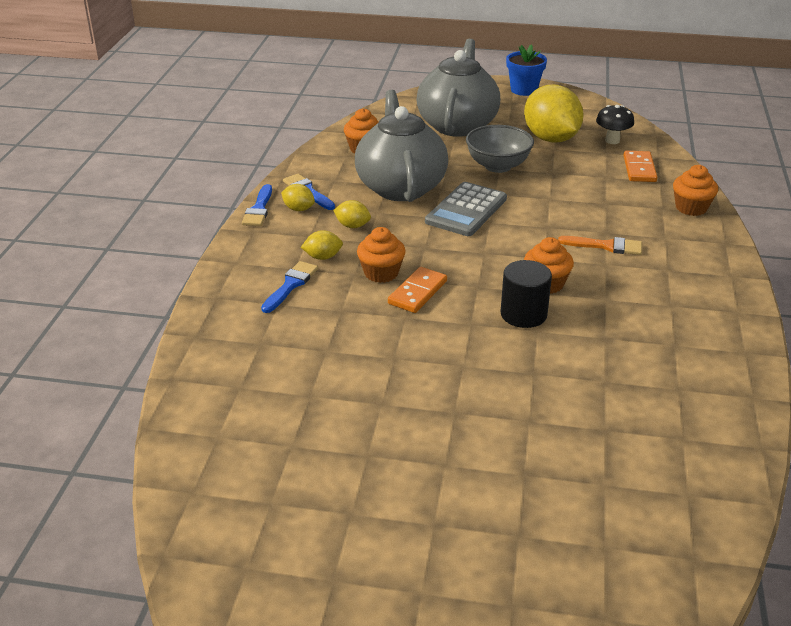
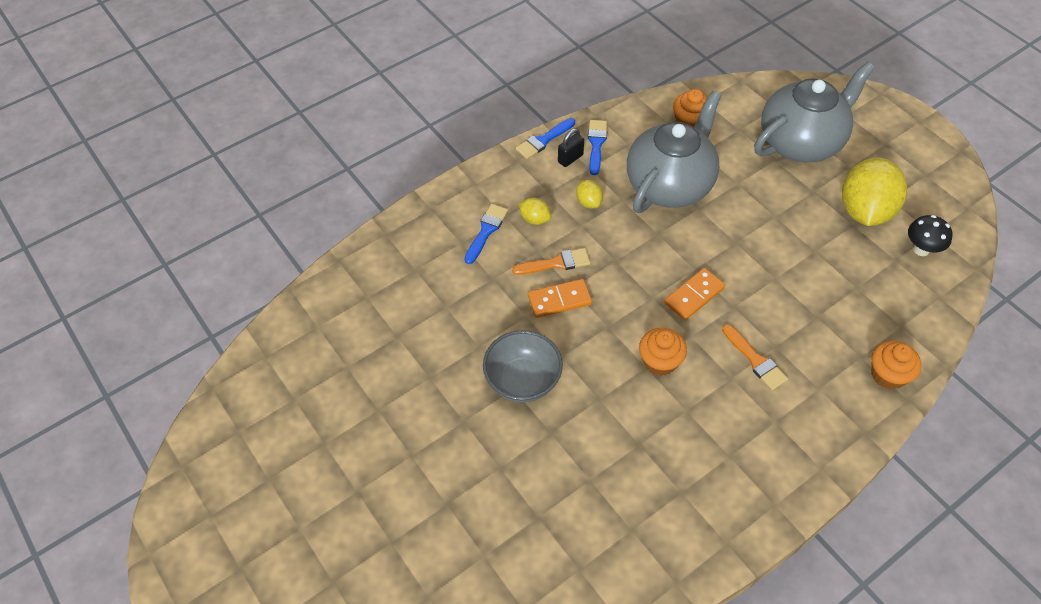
camera: 45 degrees right, 20 degrees up
blue brush [261,261,318,313] -> blue brush turned 45 degrees counterclockwise [464,204,508,264]
yellow lemon [281,184,315,211] -> black padlock [558,128,584,167]
orange cupcake [357,227,406,283] -> orange brush [512,248,590,275]
grey calculator [425,182,507,236] -> none
grey bowl [466,125,534,173] -> grey bowl moved to [483,330,563,402]
black cylinder [501,260,552,328] -> none
blue flower pot [506,44,547,96] -> none
orange domino [623,151,657,182] -> orange domino moved to [664,268,725,320]

